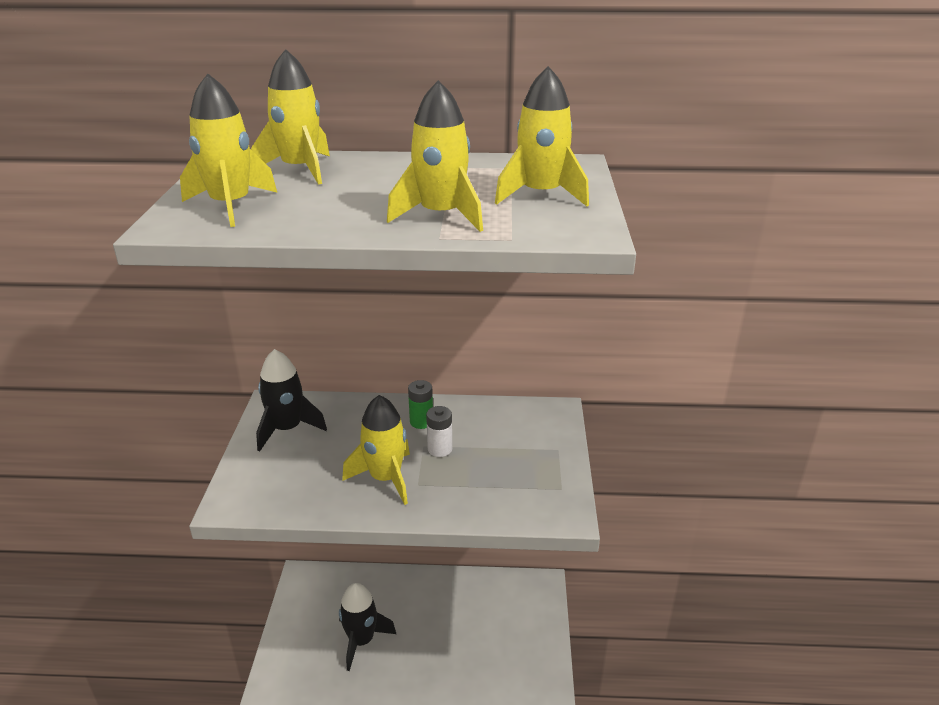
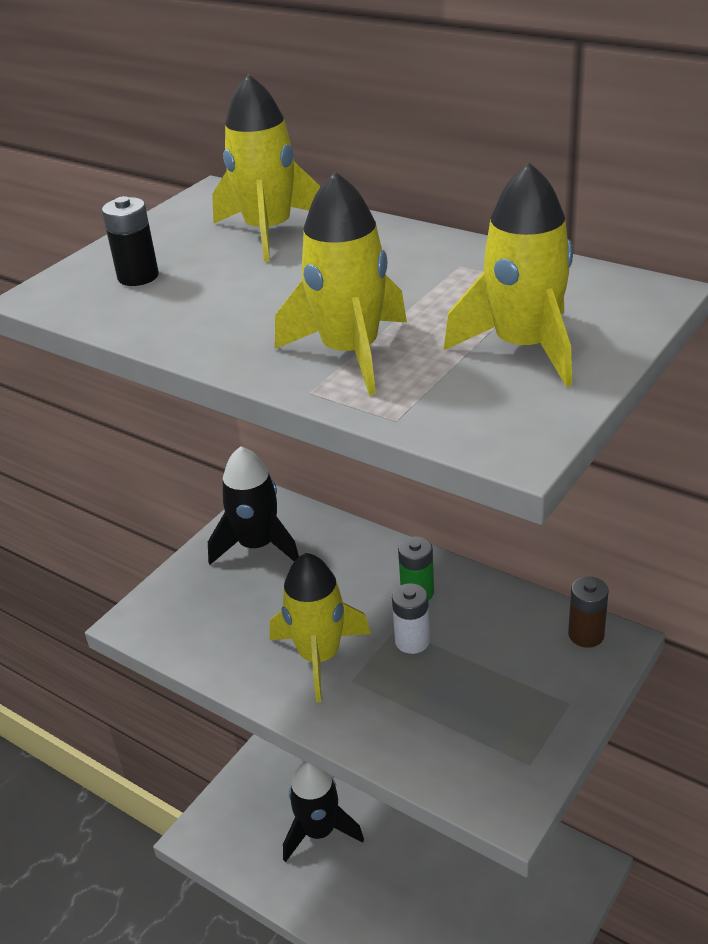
camera: 35 degrees right, 5 degrees up
yellow rocket [180,74,277,227] -> black battery [102,196,159,286]
none -> brown battery [568,576,609,648]

